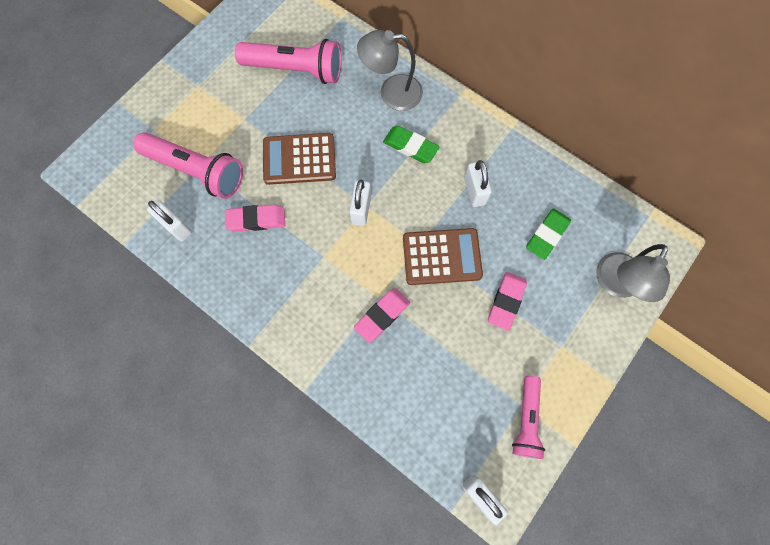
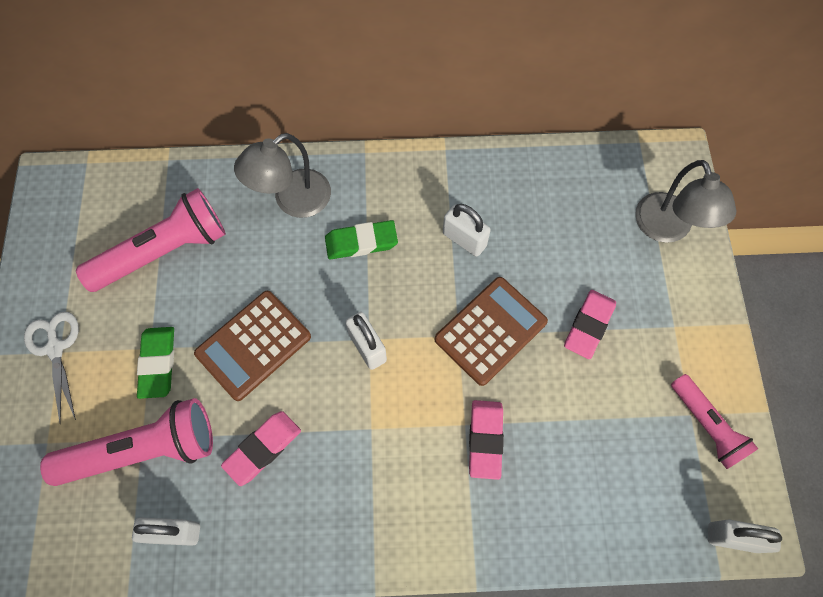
camera: 40 degrees left, 5 degrees down
pink eraser [488,272,527,331] -> pink eraser turned 45 degrees clockwise [564,290,616,359]
green eraser [526,208,571,260] -> green eraser moved to [137,327,174,399]
none -> white scissors [24,312,79,423]

